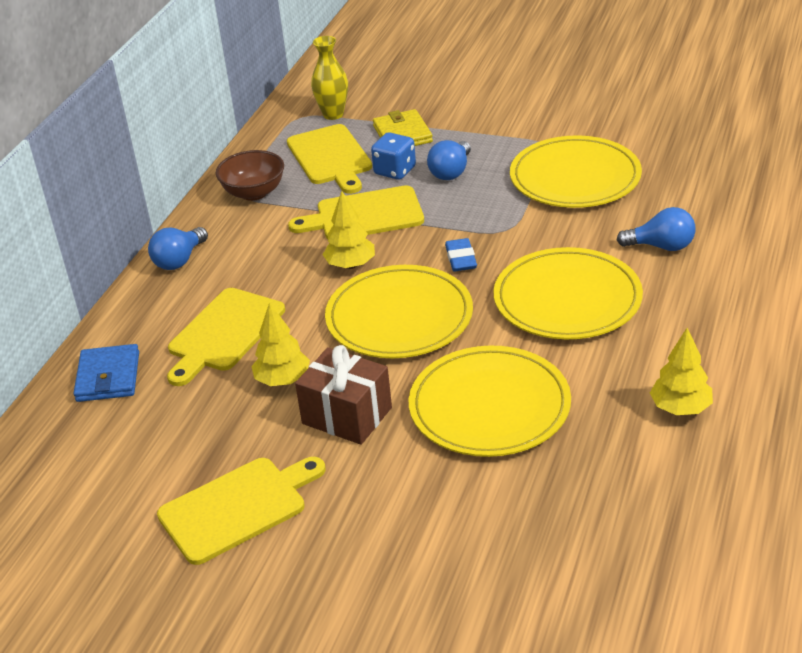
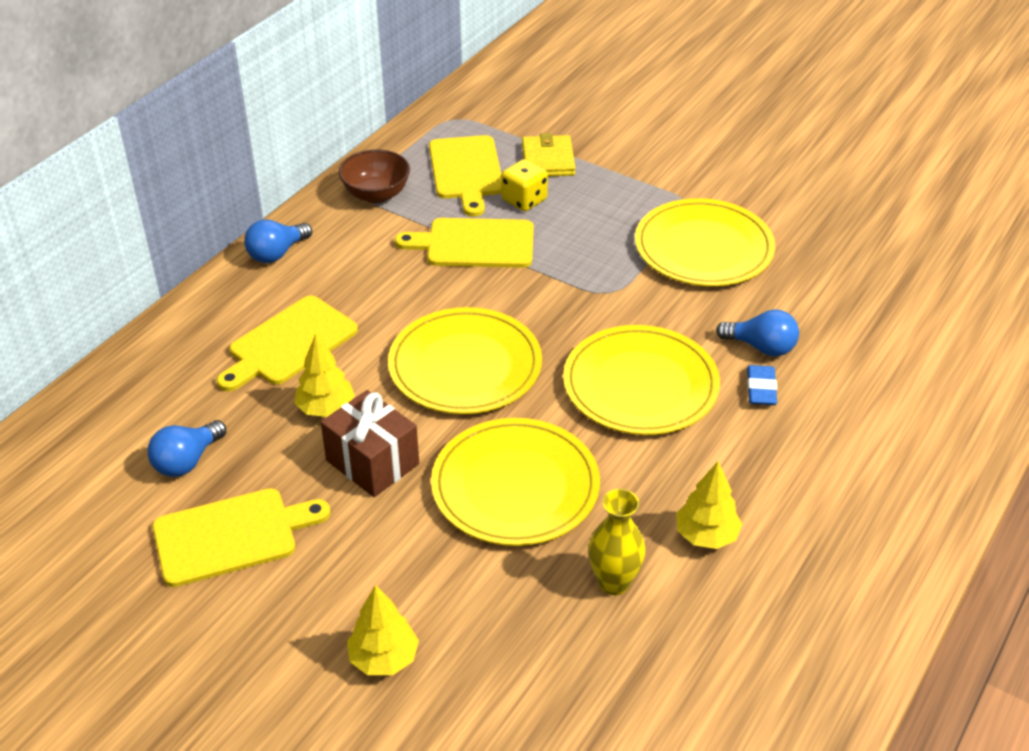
camera: 10 degrees right, 5 degrees up
blue wallet [73,344,139,402] -> none
yellow vase [311,36,348,120] -> yellow vase moved to [588,489,645,595]
yellow tree [323,191,375,269] -> yellow tree moved to [347,585,419,675]
blue dice [371,132,416,180] -> yellow dice [501,159,548,211]
blue light bulb [427,140,471,180] -> blue light bulb moved to [148,420,226,477]
blue eraser [445,238,477,271] -> blue eraser moved to [747,365,777,405]

